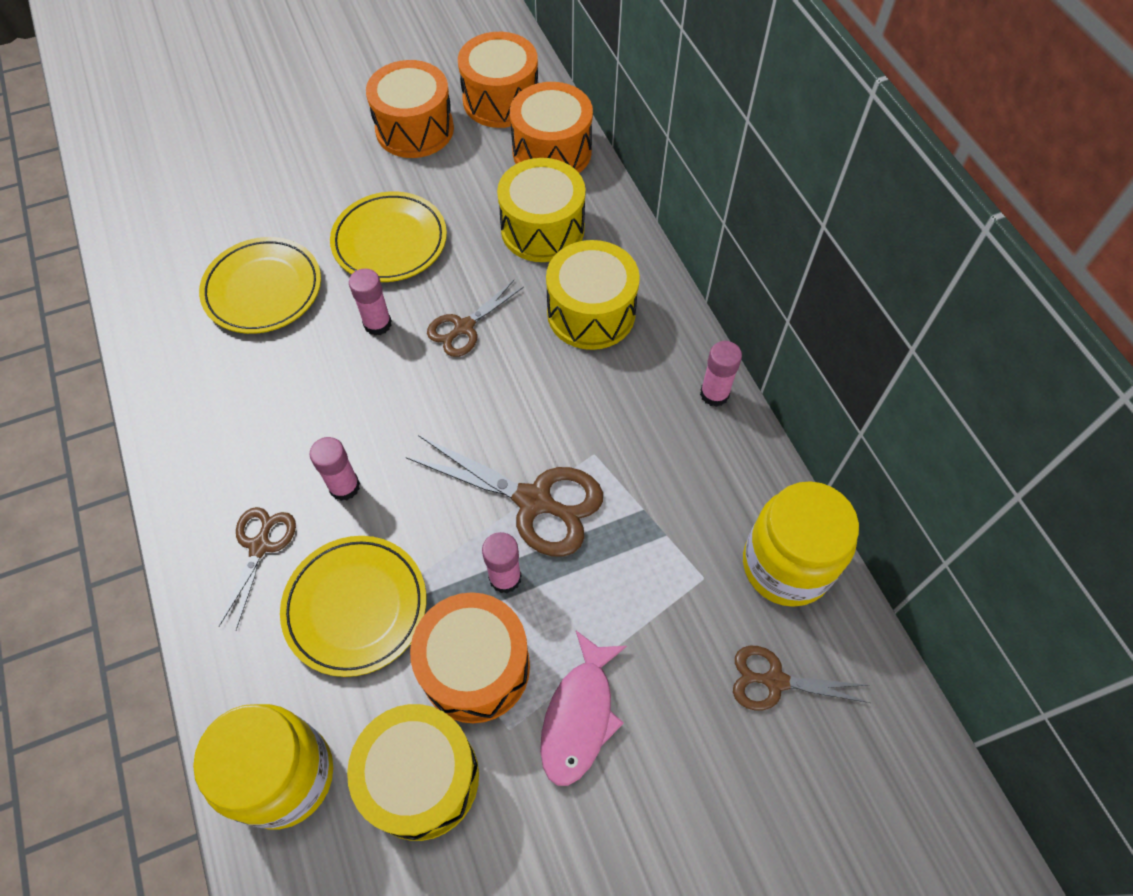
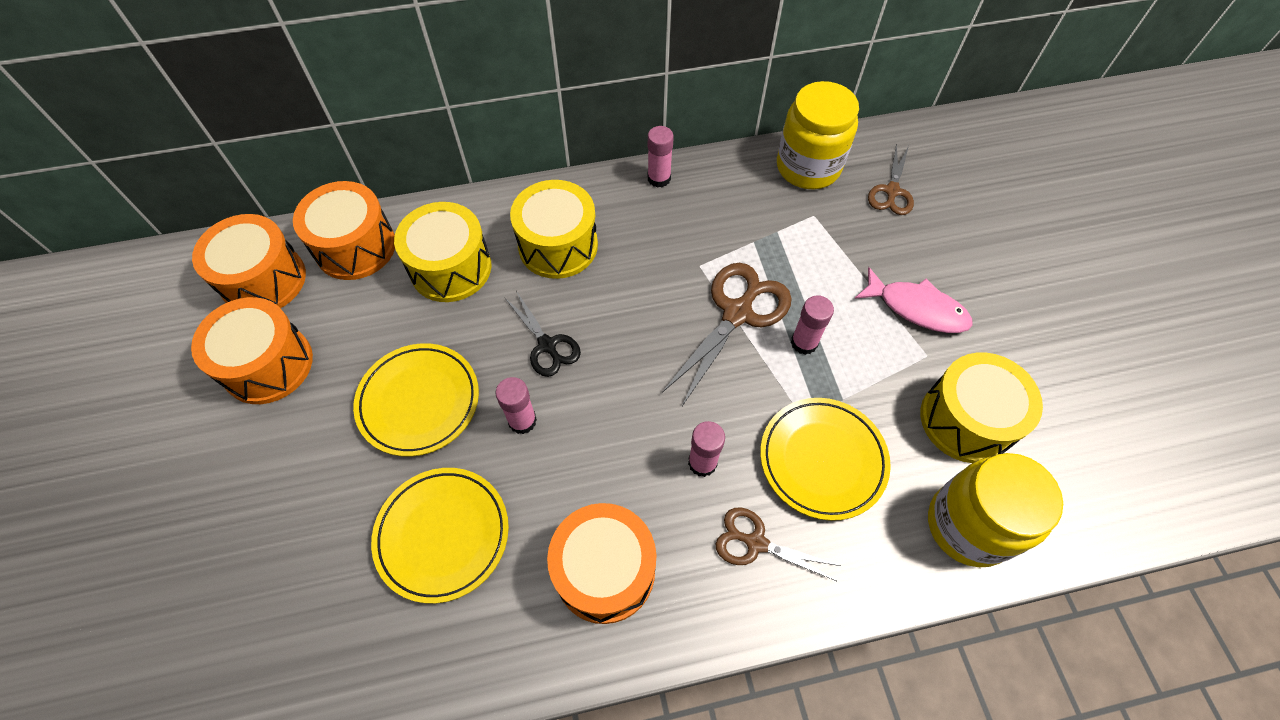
camera: 80 degrees left, 0 degrees up
orange drum [410,592,530,723] -> orange drum moved to [547,503,656,624]
brown scissors [427,280,524,357] -> black scissors [504,291,581,377]

